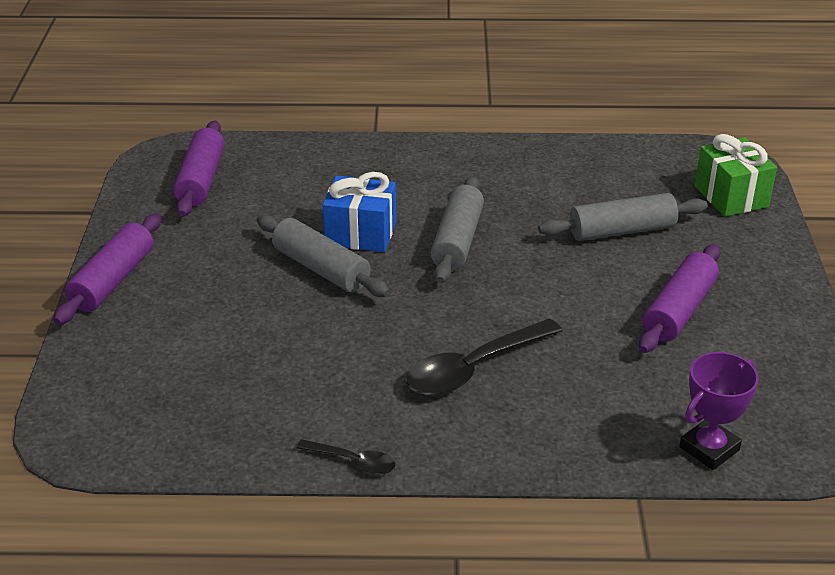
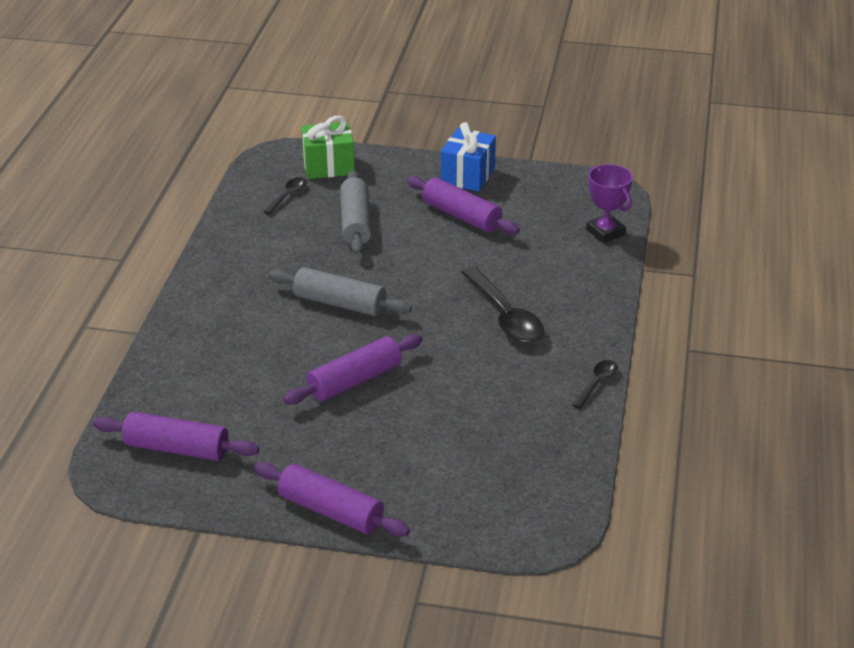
camera: 80 degrees left, 0 degrees up
grey rolling pin [257,215,390,297] -> purple rolling pin [283,334,423,405]
blue gift [323,172,396,252] -> blue gift moved to [441,122,496,192]
none -> black spoon [264,177,307,215]

